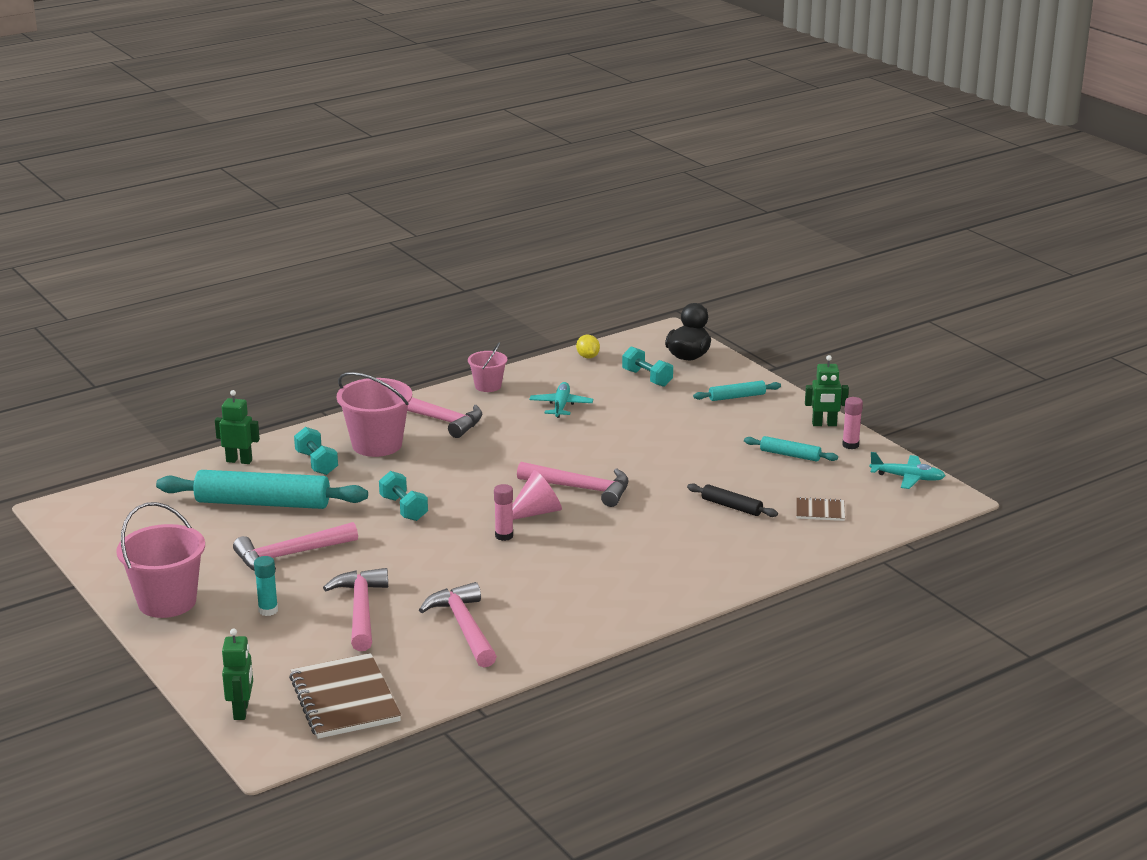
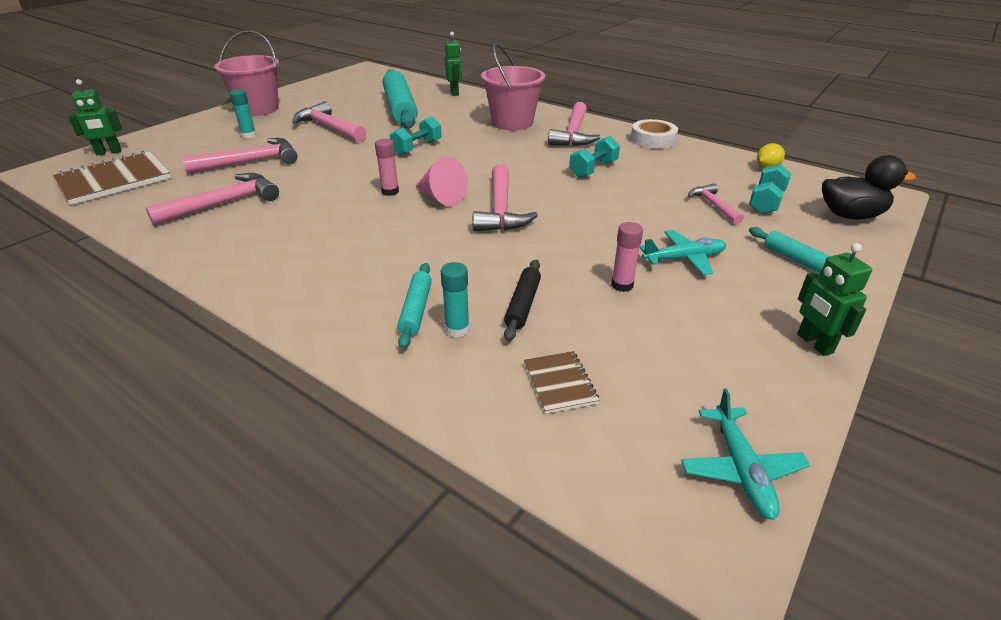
camera: 70 degrees right, 10 degrees up
turquoise dumbbell [294,427,338,475] -> turquoise dumbbell moved to [569,136,620,178]
pink bucket [468,342,507,392] -> white tape [631,119,678,149]
turquoise plane [529,382,593,418] -> turquoise plane moved to [639,230,726,275]
turquoise rolling pin [744,436,838,462] -> turquoise rolling pin moved to [397,263,432,349]
pink glue stick [842,397,863,449] -> pink glue stick moved to [611,222,643,292]
none -> turquoise glue stick [441,262,470,338]
none -> pink hammer [688,184,744,224]

